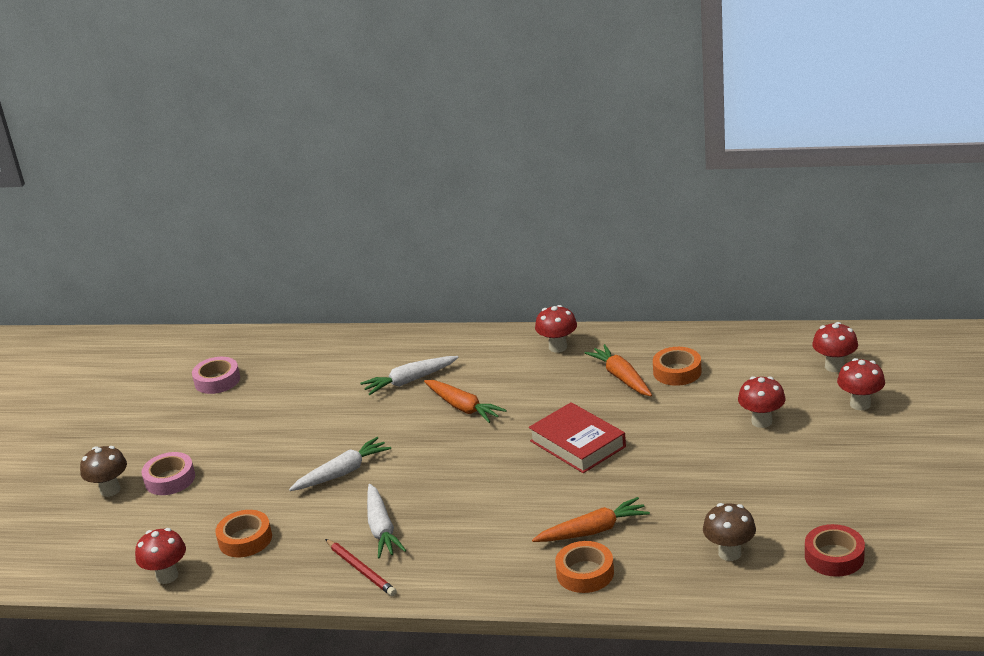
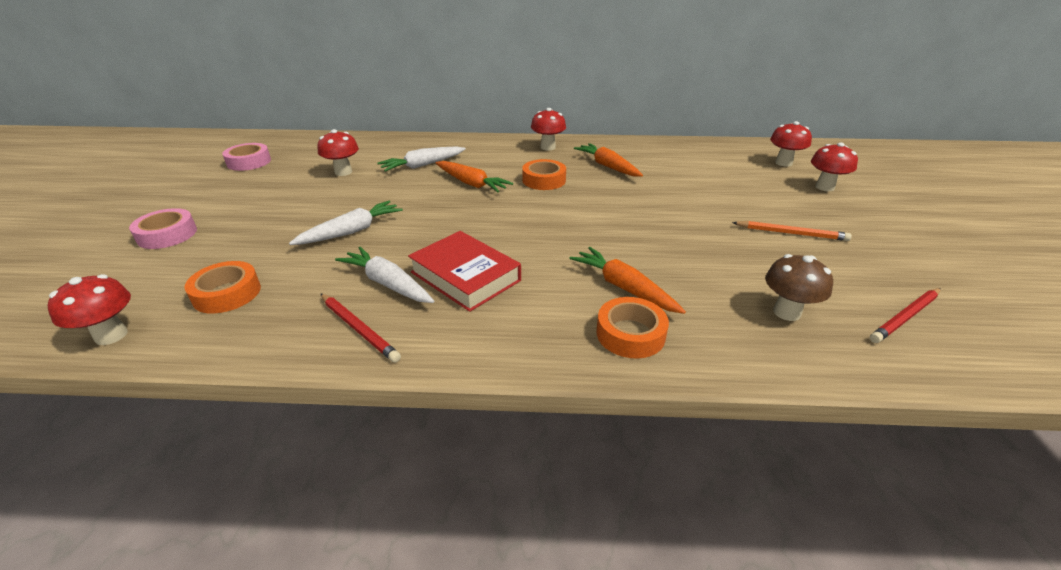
camera: 10 degrees left, 5 degrees up
brown mushroom [80,446,127,497] -> none
white carrot [367,484,406,559] -> white carrot turned 150 degrees clockwise [335,247,434,303]
red book [529,402,626,473] -> red book moved to [408,231,521,312]
orange carrot [532,497,650,542] -> orange carrot turned 105 degrees counterclockwise [569,247,686,314]
orange tape [653,347,702,386] -> orange tape moved to [522,159,566,190]
red mushroom [738,376,785,428] -> red mushroom moved to [317,129,359,176]
red tape [805,524,865,577] -> red pencil [870,288,941,343]
none -> orange pencil [732,221,852,241]

